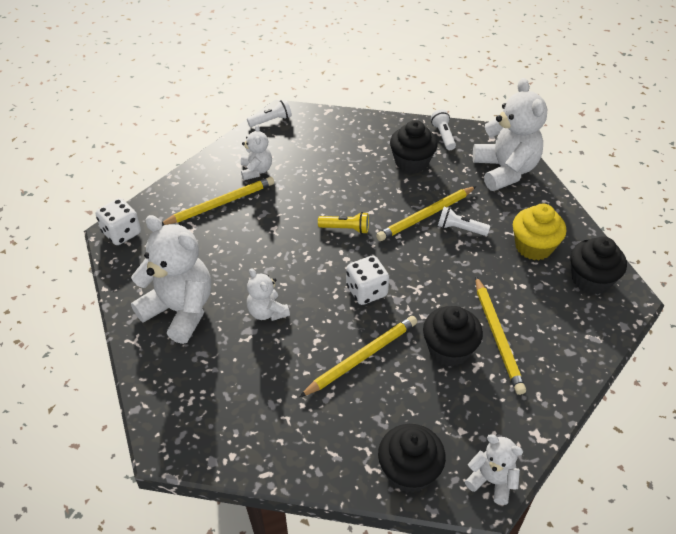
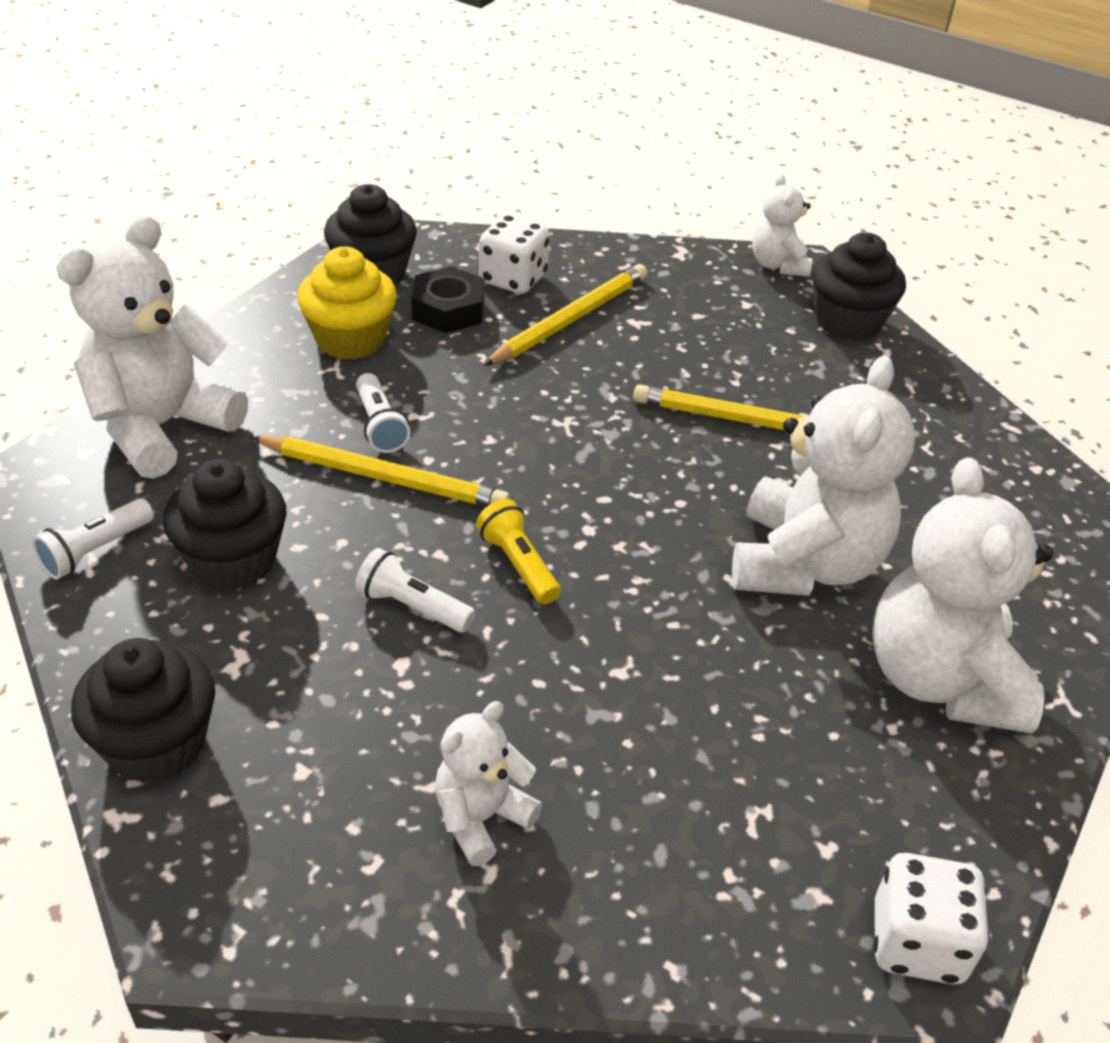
camera: 130 degrees left, 5 degrees down
yellow pencil [162,177,274,225] -> none
white flashlight [247,100,292,127] -> white flashlight moved to [355,548,475,633]
white teddy bear [247,268,290,321] -> white teddy bear [732,355,915,596], size x1.91
white dice [346,255,389,305] -> white dice moved to [479,215,550,294]
black cupcake [423,306,483,367] -> black cupcake moved to [71,638,215,783]
none -> black nut [411,266,485,333]

